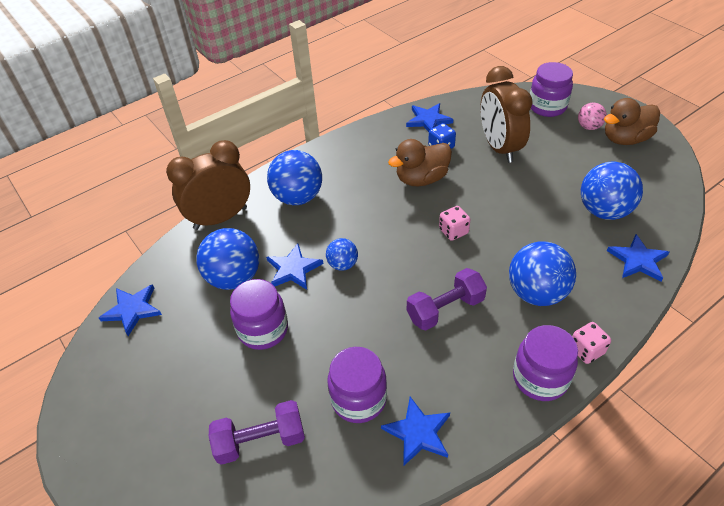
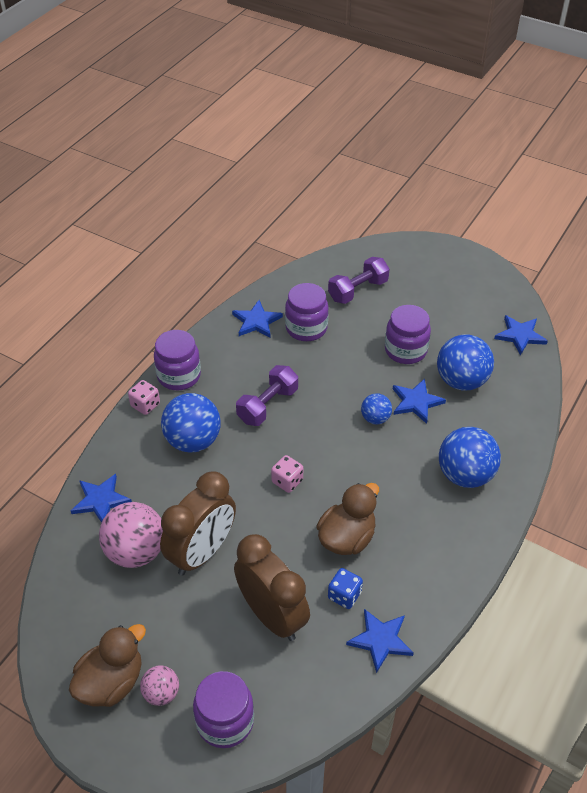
camera: 155 degrees right, 0 degrees up
brown clock [166,140,250,230] -> brown clock moved to [160,472,236,576]
blue ball [581,161,643,220] -> pink ball [99,502,163,568]

